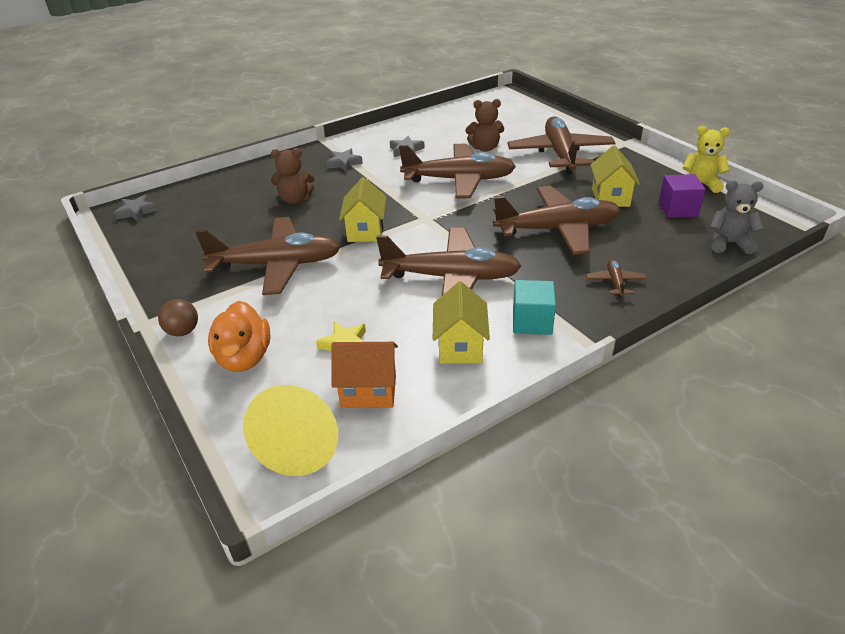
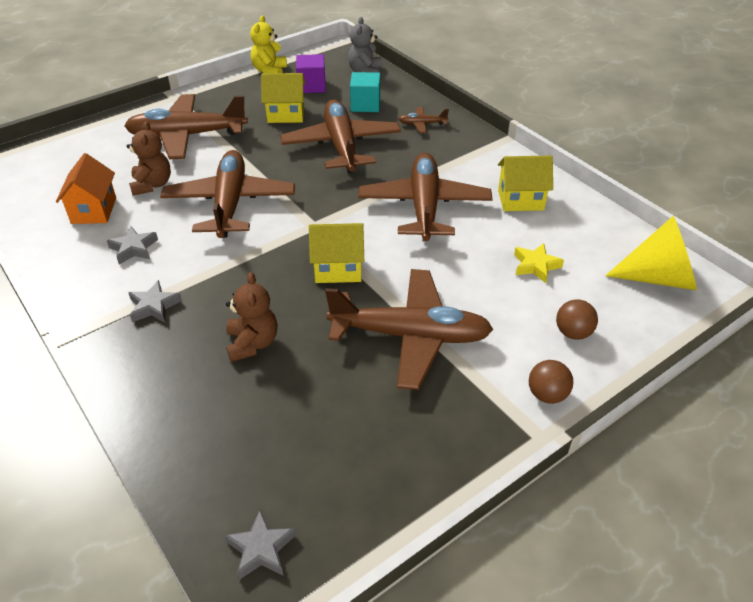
camera: 95 degrees left, 5 degrees up
brown plane [195,217,341,295] -> brown plane turned 105 degrees clockwise [325,269,493,390]
orange duck [208,301,270,372] -> brown ball [556,299,598,340]
orange house [331,342,398,408] -> orange house moved to [56,153,116,224]
turquoise cube [513,280,556,335] -> turquoise cube moved to [350,72,380,112]

